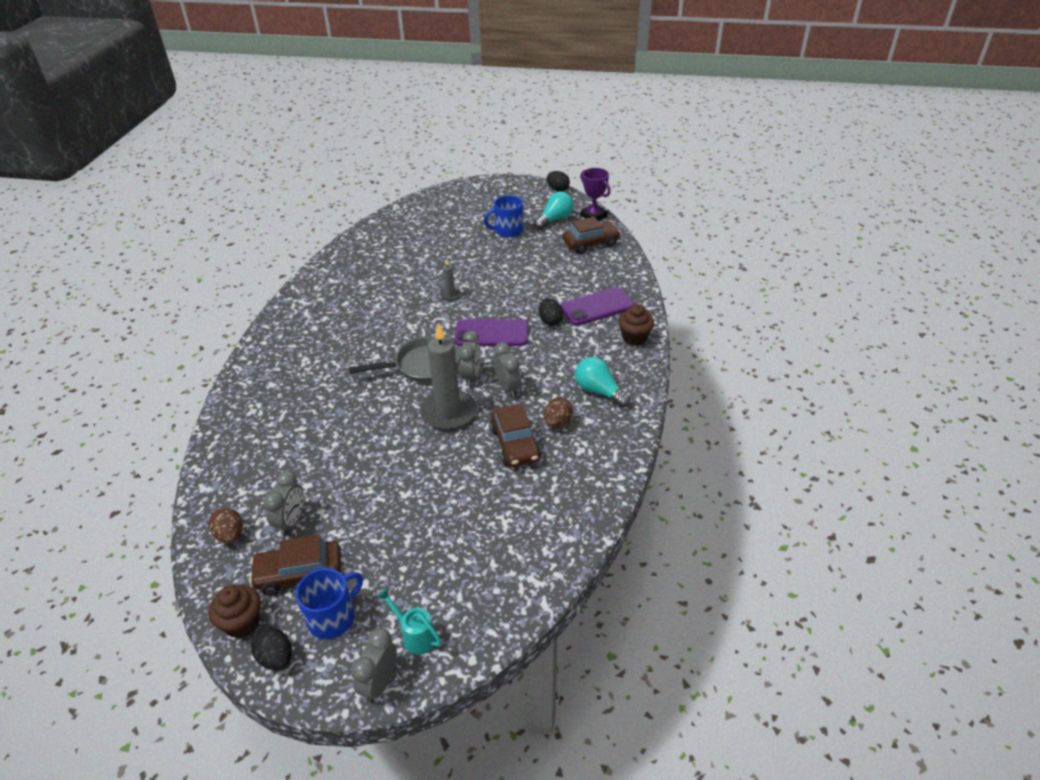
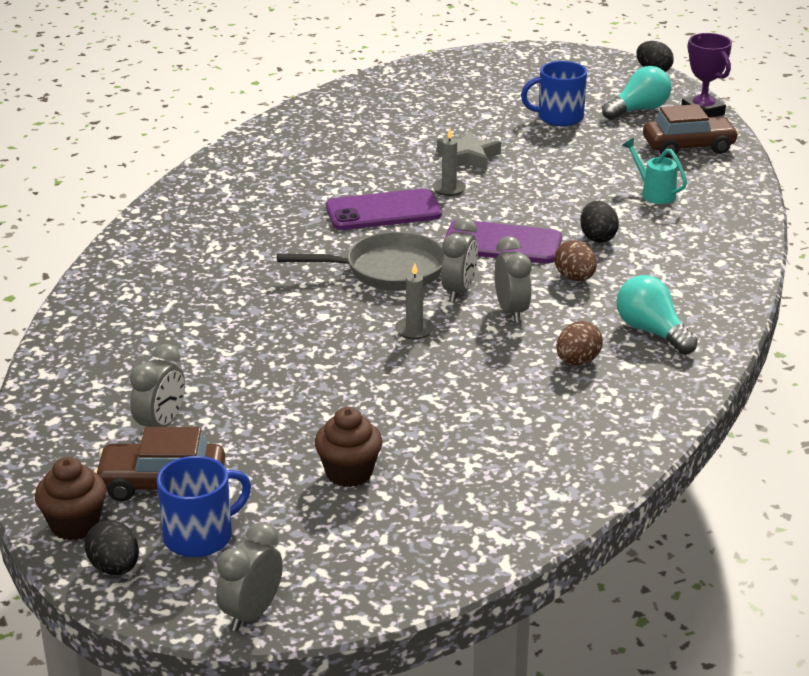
camera: 10 degrees right, 10 degrees down
brown egg [209,508,243,544] -> brown egg moved to [555,240,597,281]
turquoise watering can [377,588,442,655] -> turquoise watering can moved to [622,138,687,204]
grey candle [420,323,477,430] -> grey candle [395,263,434,339], size x0.45
brown car [490,403,541,467] -> none
purple phone [560,287,635,326] -> purple phone moved to [326,188,442,230]
brown cupcake [618,304,654,346] -> brown cupcake moved to [315,407,382,487]
none -> grey star [437,131,501,170]

